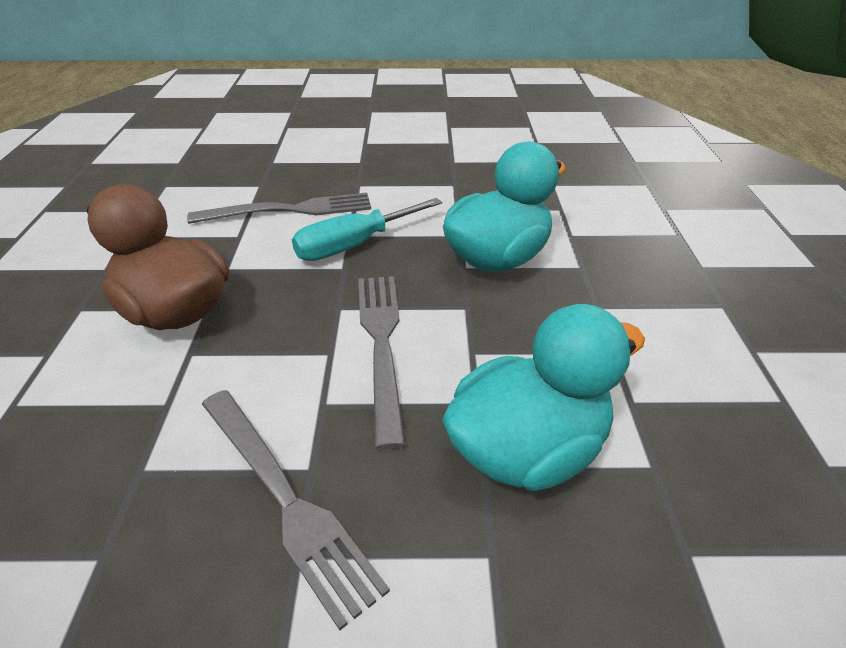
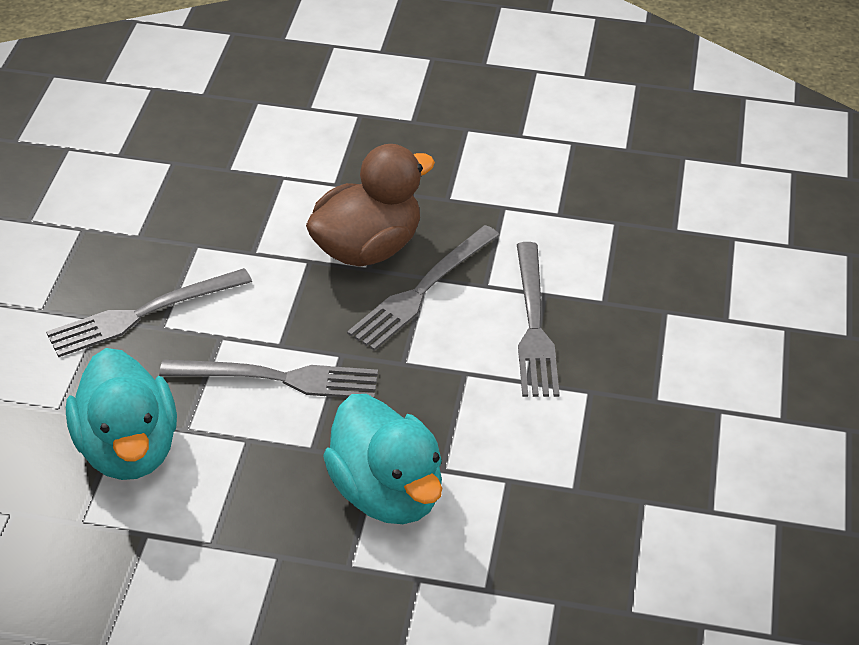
camera: 100 degrees right, 5 degrees up
turquoise screwdriver [292,198,442,261] -> none
none -> grey fork [347,225,499,351]

